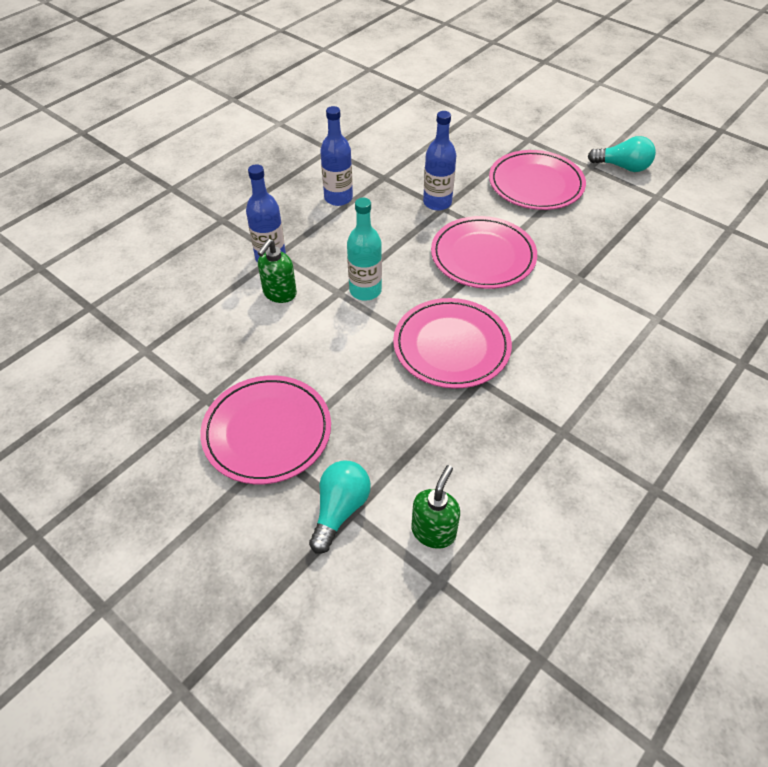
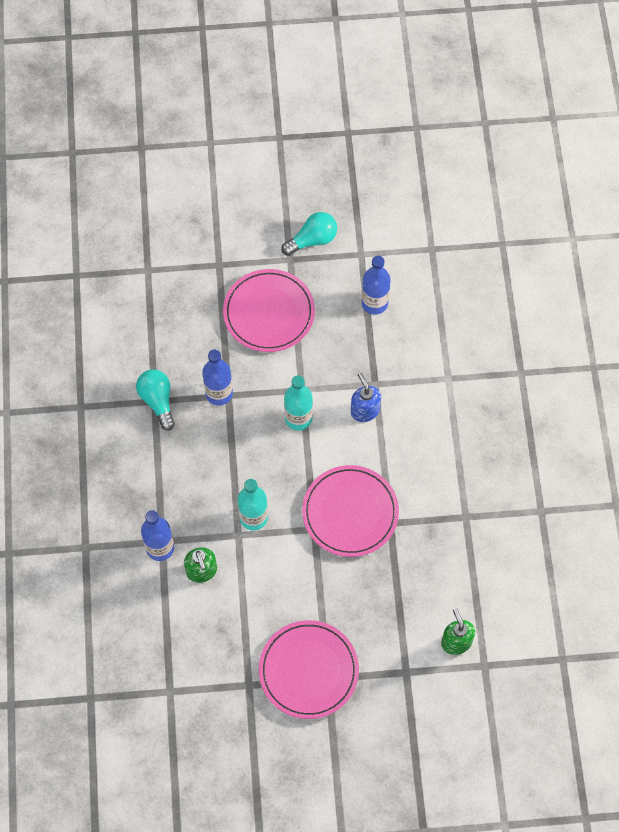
camera: 45 degrees left, 15 degrees up
turquoise light bulb [309,460,371,554] -> turquoise light bulb moved to [136,369,175,431]
blue bottle [320,106,353,206] -> blue bottle moved to [361,256,391,315]
pink plate [431,216,537,289] -> turquoise bottle [284,375,313,431]
none -> blue soap dispenser [351,373,381,422]

